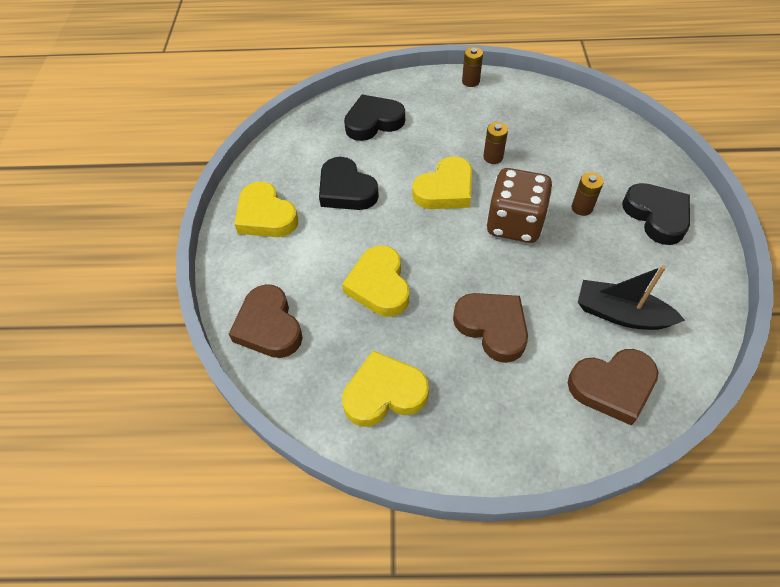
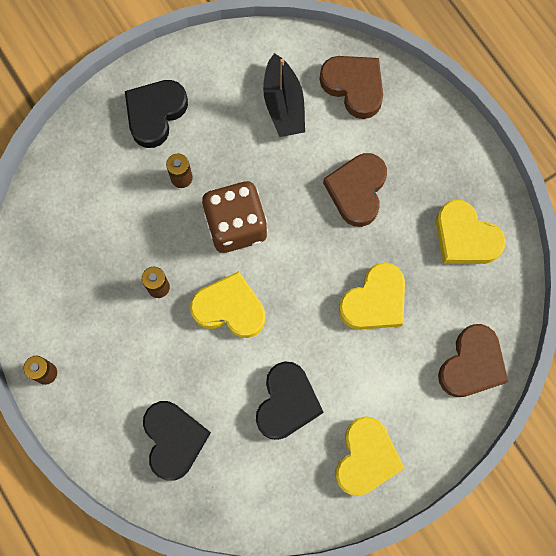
camera: 125 degrees left, 20 degrees up
black heart [344,94,405,141] -> black heart turned 135 degrees counterclockwise [143,401,211,481]

